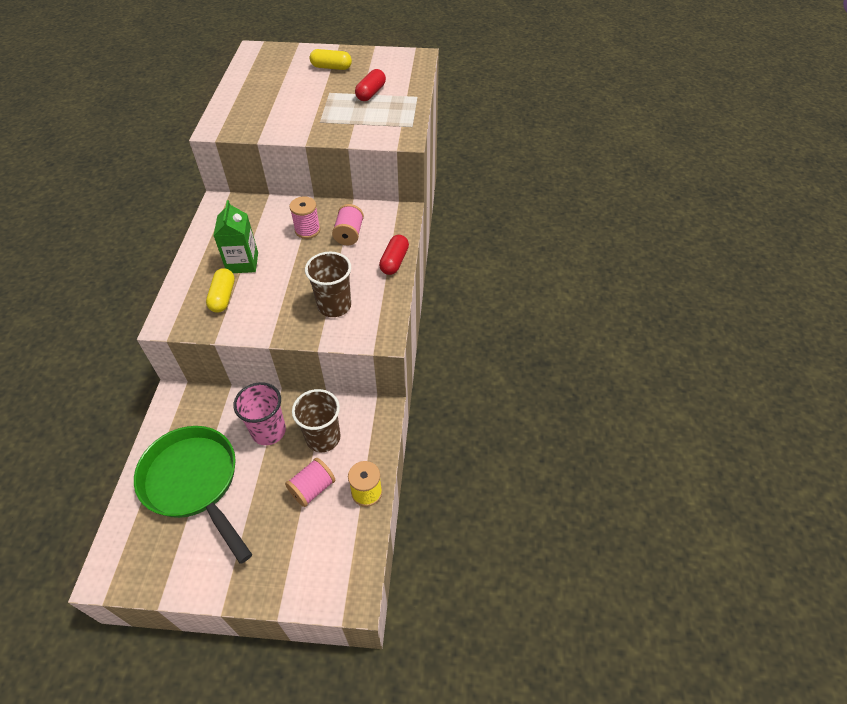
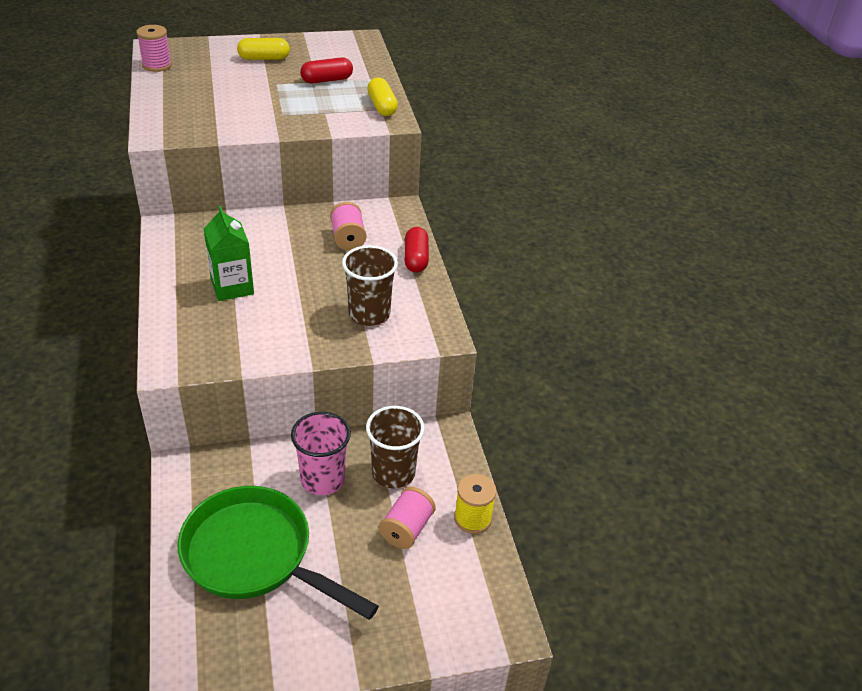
camera: 20 degrees left, 10 degrees down
yellow capsule [206,268,235,313] -> yellow capsule moved to [367,77,398,116]
pink spool [289,197,320,239] -> pink spool moved to [136,25,172,72]
red capsule [355,69,386,101] -> red capsule turned 60 degrees clockwise [300,57,353,84]

